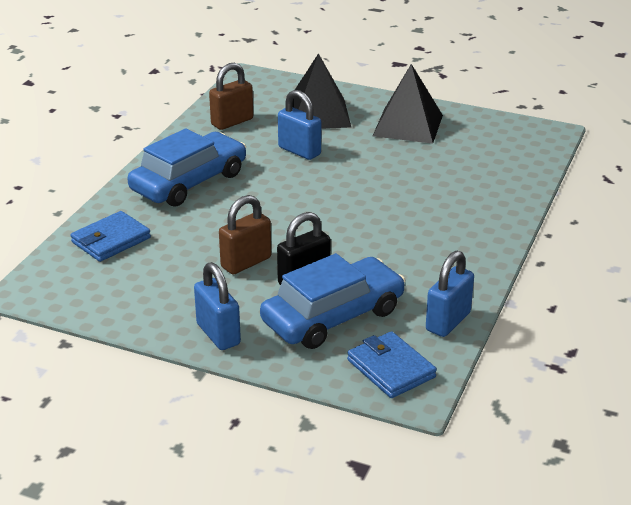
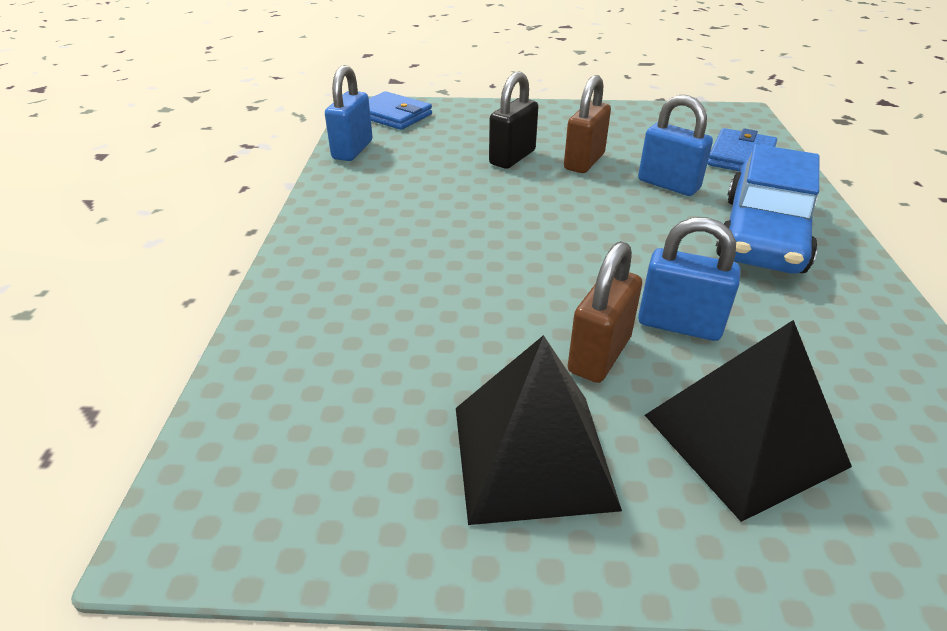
camera: 160 degrees right, 5 degrees up
blue padlock [194,262,241,350] -> blue padlock moved to [638,95,713,196]
brown padlock [209,63,253,130] -> brown padlock moved to [568,241,642,383]
blue car [260,253,405,349] -> none

